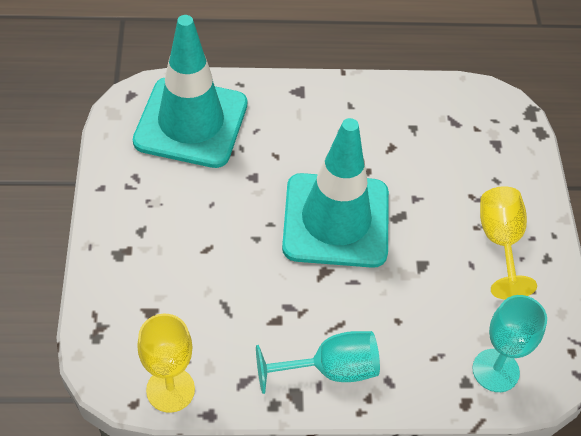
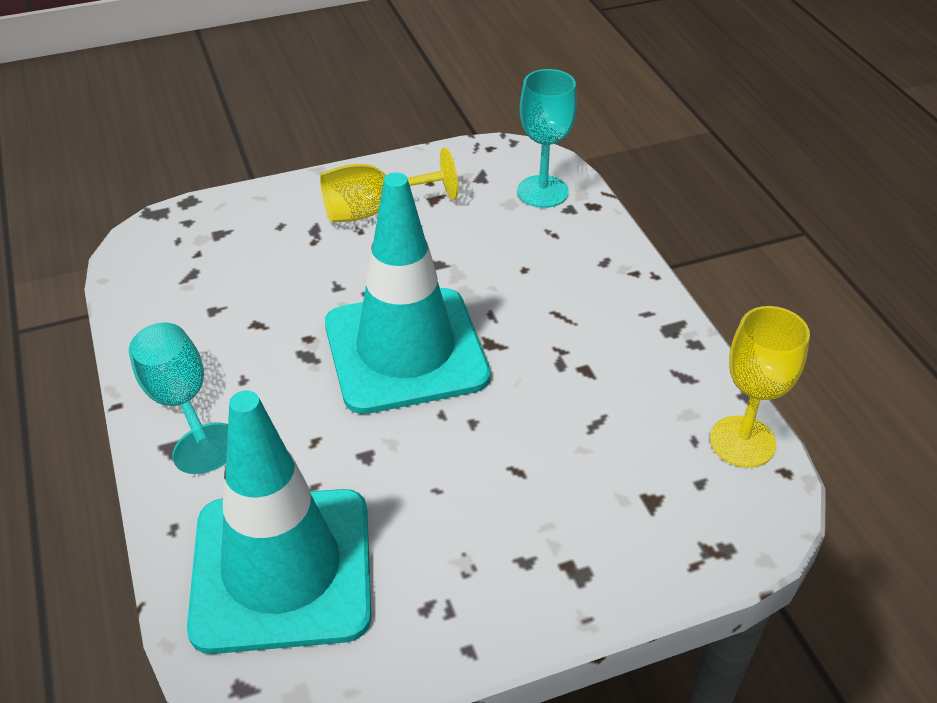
camera: 105 degrees left, 10 degrees down
turquoise goblet [256,331,380,394] -> turquoise goblet moved to [129,323,228,474]

